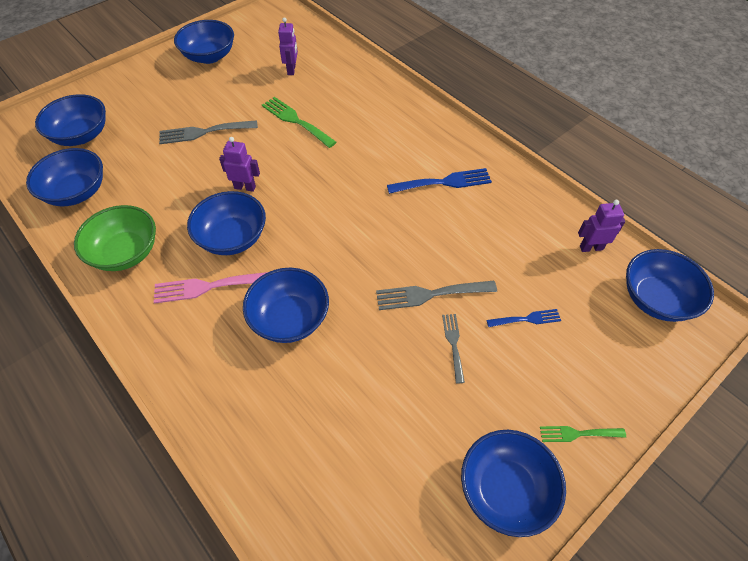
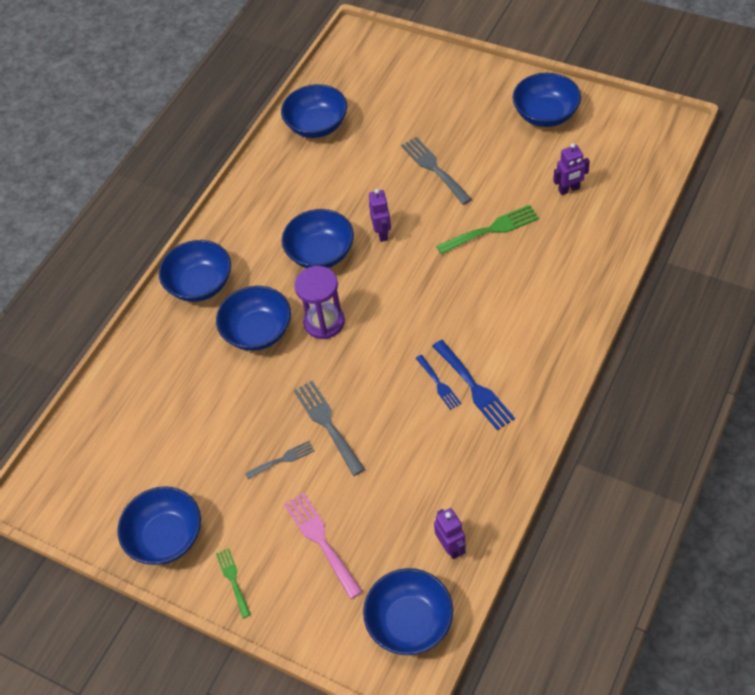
camera: 75 degrees right, 0 degrees up
blue bowl [35,94,106,146] -> blue bowl moved to [159,240,231,302]
green bowl [74,205,156,271] -> none
pink fork [154,272,268,304] -> pink fork moved to [284,492,363,599]
green fork [262,97,336,148] -> green fork turned 45 degrees clockwise [436,205,539,254]
blue fork [487,309,561,327] -> blue fork moved to [416,355,461,410]
none -> purple hourglass [294,266,345,339]

